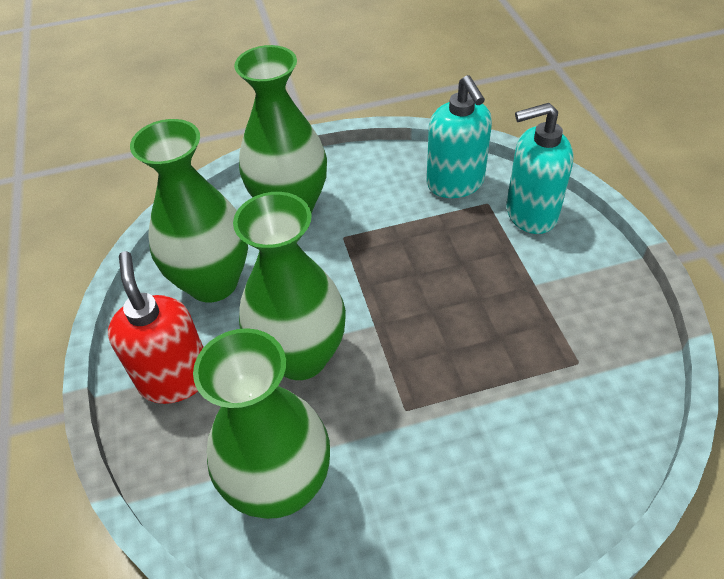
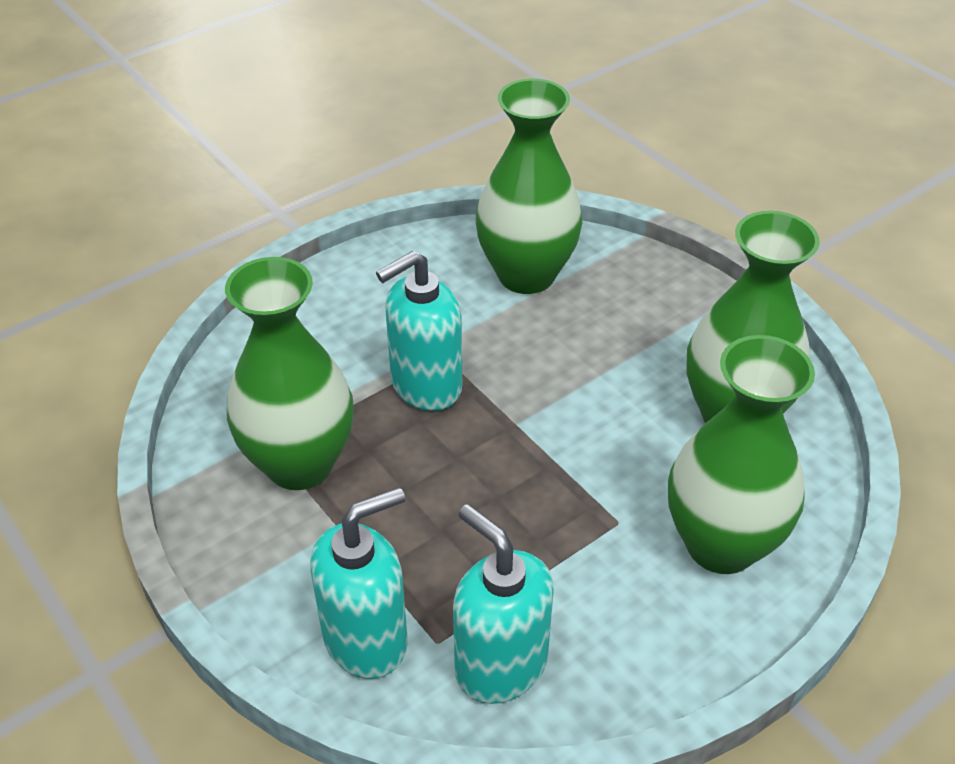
camera: 155 degrees right, 5 degrees down
red soap dispenser [108,251,204,404] -> none
green vase [233,192,346,380] -> green vase moved to [225,257,354,490]
none -> turquoise soap dispenser [376,251,462,411]

